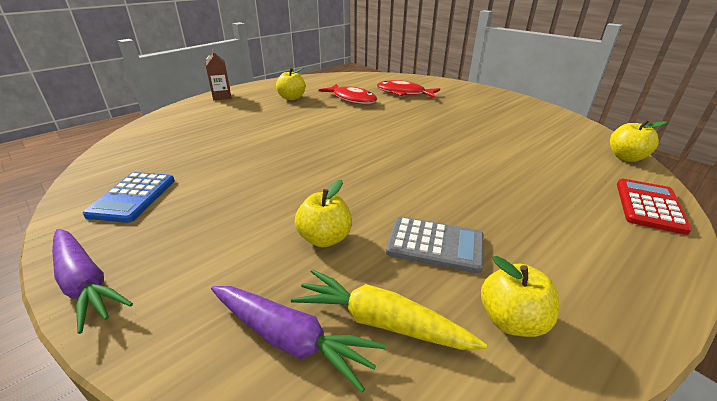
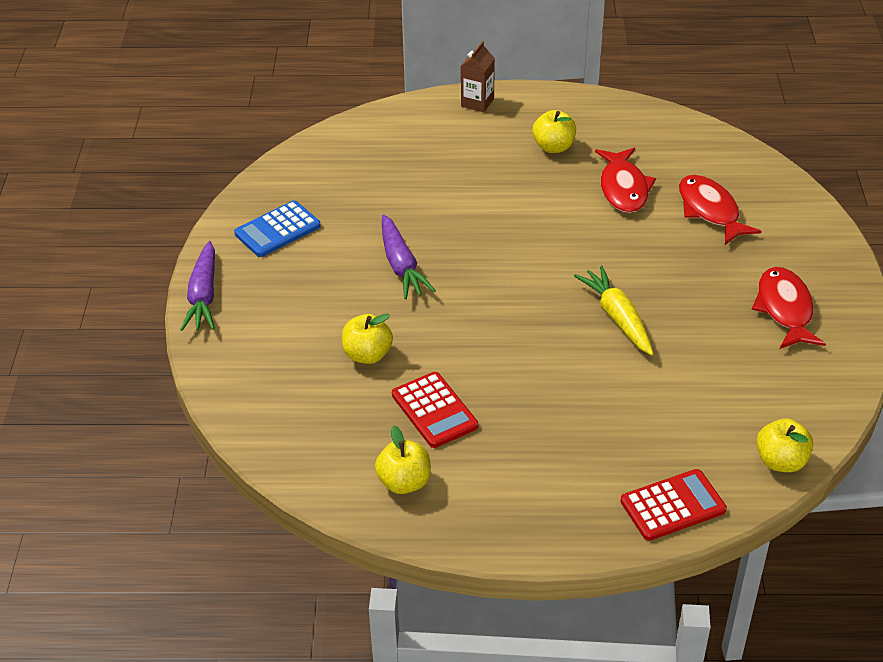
camera: 45 degrees right, 10 degrees up
purple carrot [211,286,386,392] -> purple carrot moved to [382,214,436,299]
yellow carrot [291,269,487,350] -> yellow carrot moved to [574,265,653,356]
grey calculator [386,217,484,273] -> red calculator [392,372,478,448]
none -> red fish [752,267,826,349]

